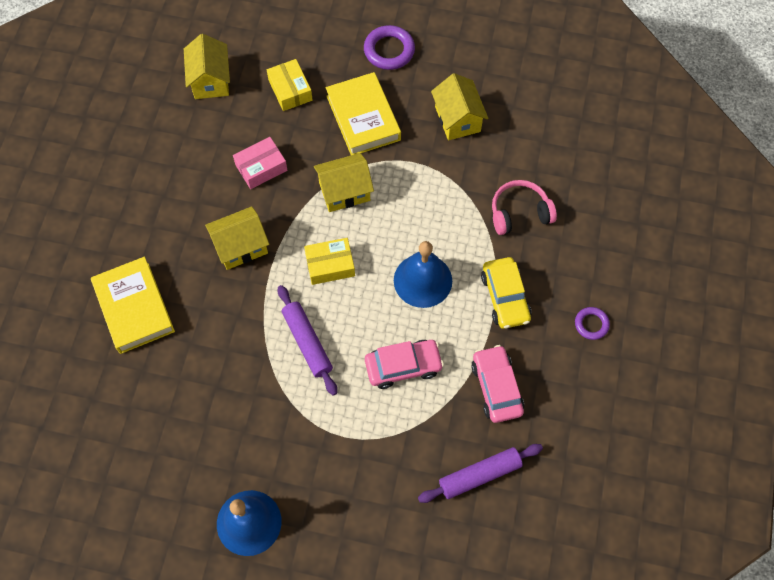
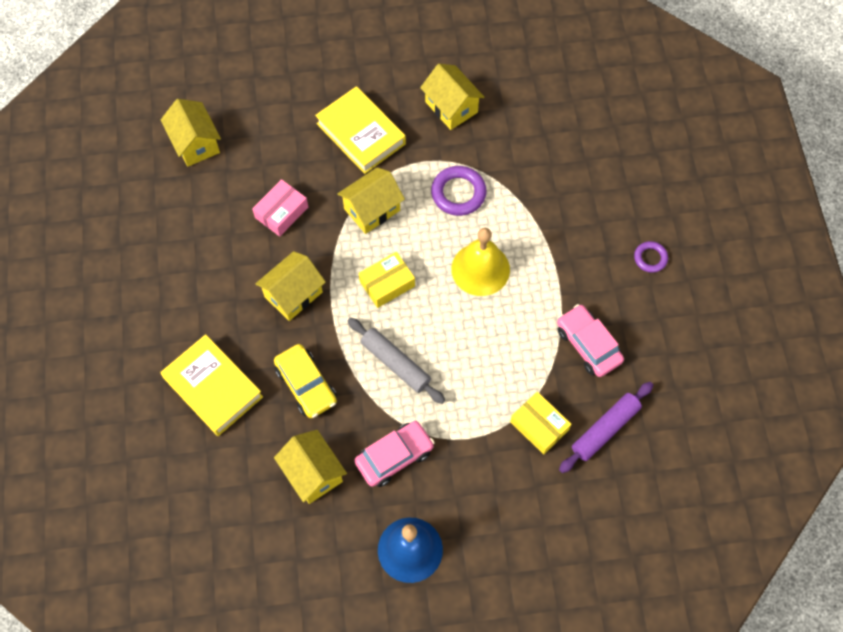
camera: 20 degrees left, 0 degrees up
yellow box [267,59,312,111] -> yellow box moved to [510,392,571,454]
purple rolling pin [278,285,337,396] -> grey rolling pin [348,318,445,404]
purple ring [364,25,415,70] -> purple ring moved to [431,166,486,216]
pink car [365,340,444,389] -> pink car moved to [354,421,435,487]
blue bell [394,241,452,308] -> yellow bell [451,228,510,296]
yellow car [481,257,532,329] -> yellow car moved to [274,344,337,418]
pink headphones [492,180,557,235] -> none
none -> yellow house [274,430,347,504]

